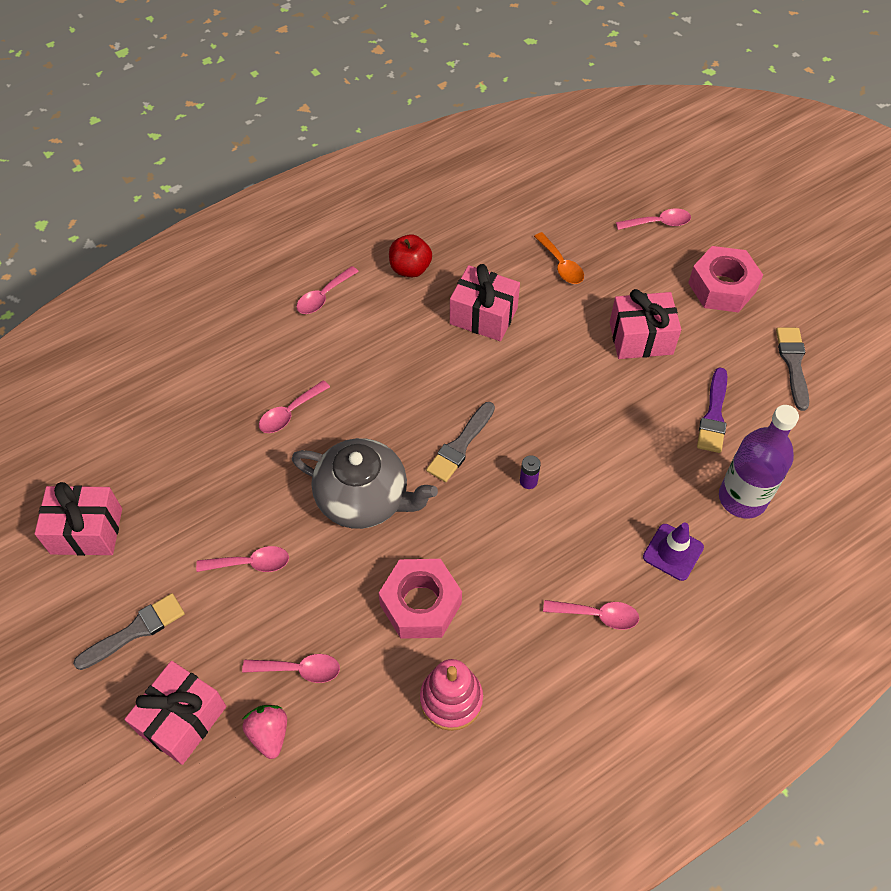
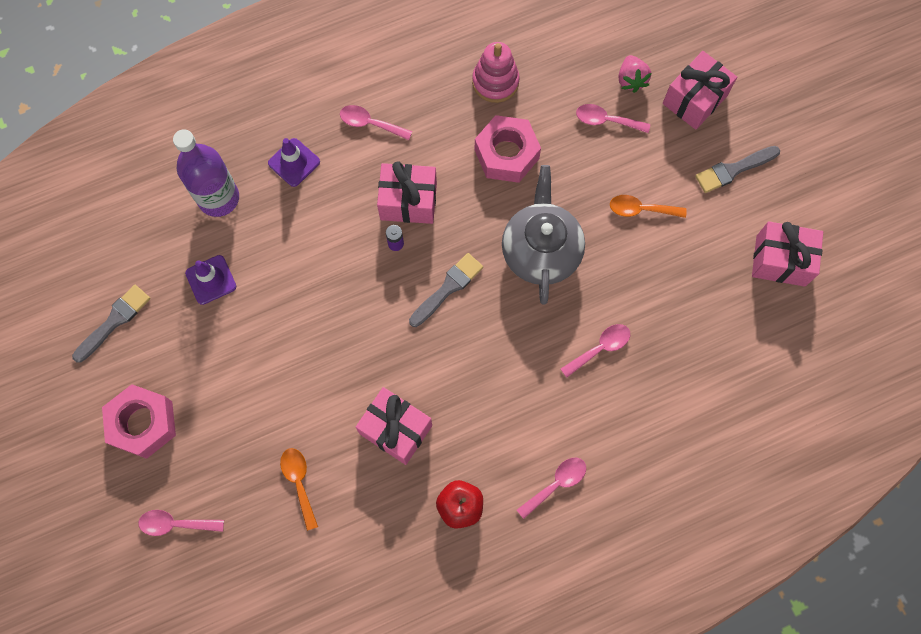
camera: 170 degrees left, 15 degrees up
pink spoon [196,546,289,572] -> orange spoon [610,195,687,218]
grey teapot [292,438,438,529] -> grey teapot turned 60 degrees clockwise [502,165,585,304]
pink gift [610,289,681,359] -> pink gift moved to [377,162,437,224]
purple brush [697,367,727,453] -> purple traffic cone [185,255,236,305]
grey brush [776,327,809,411] -> grey brush turned 150 degrees counterclockwise [72,285,150,363]

